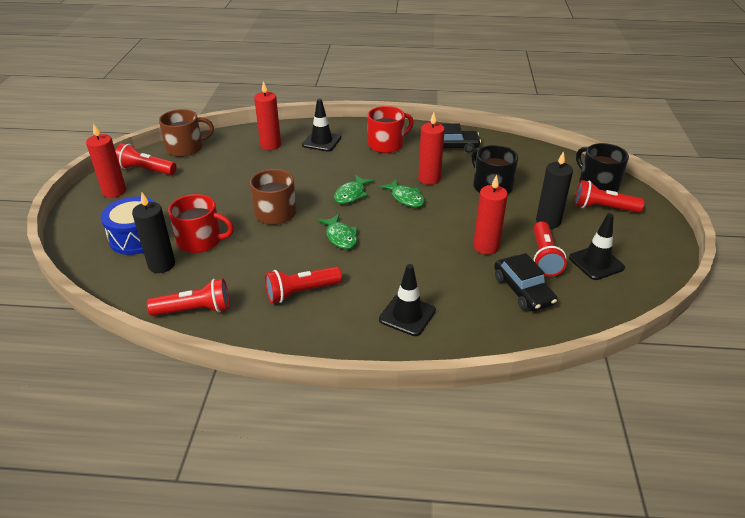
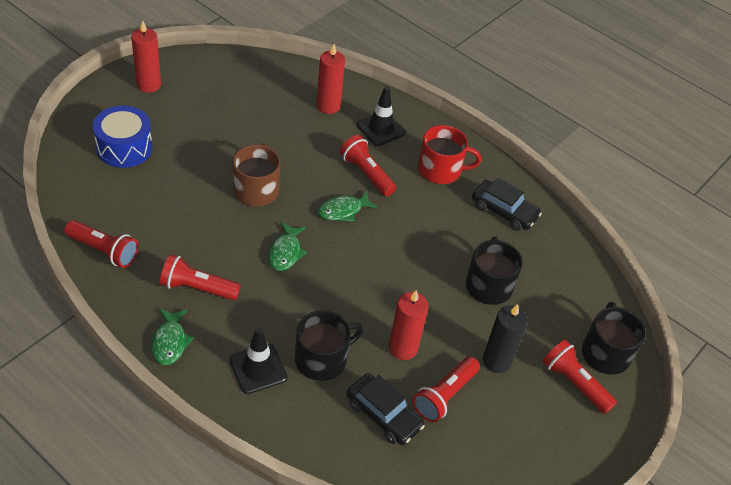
camera: 30 degrees right, 10 degrees up
red flashlight [115,143,176,175] -> red flashlight moved to [340,135,396,196]
black candle [132,193,175,273] -> none
brown mug [159,109,214,157] -> none
red mug [168,194,234,253] -> none
green fish [379,179,425,207] -> green fish moved to [151,308,193,366]
red candle [418,112,445,185] -> none
black car [494,253,557,311] -> black car turned 60 degrees counterclockwise [346,373,425,445]
black traffic cone [569,214,625,280] -> none
none -> black mug [295,310,364,381]

